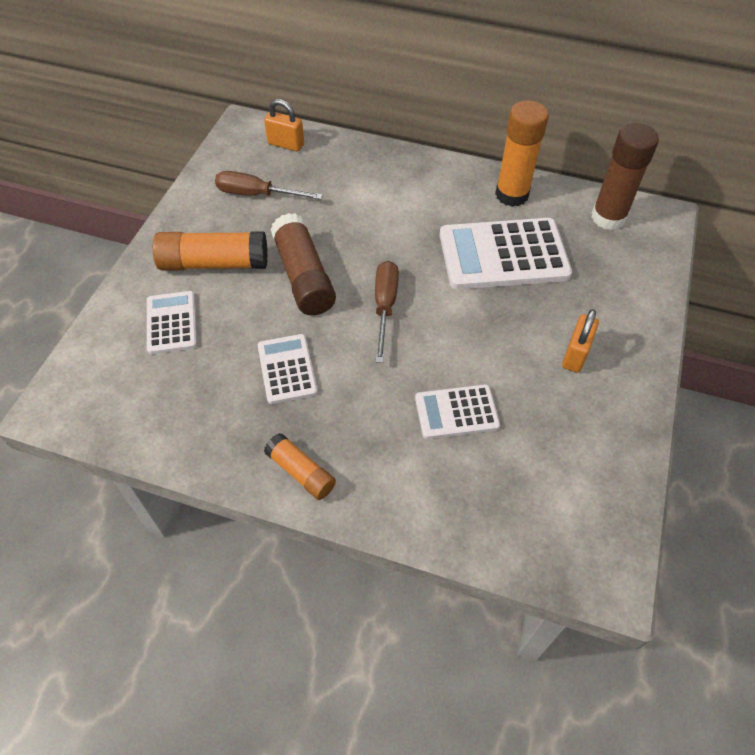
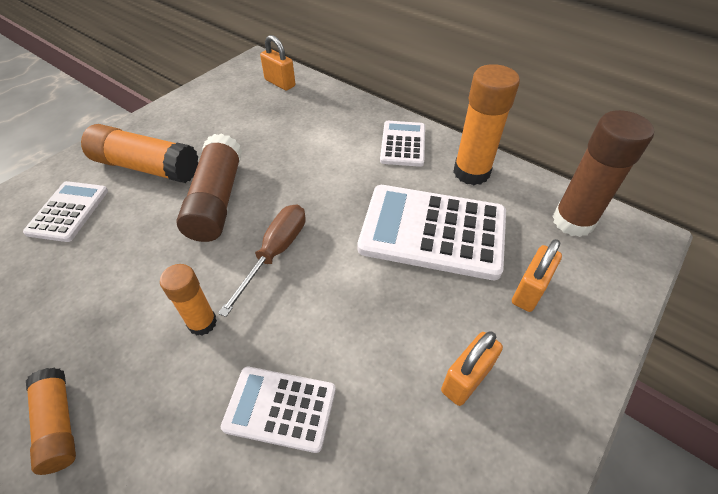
camera: 20 degrees right, 5 degrees down
brown screwdriver [215,171,323,200] -> none
white calculator [258,334,318,404] -> white calculator moved to [380,121,425,167]
none -> orange glue stick [160,264,217,336]
none -> orange padlock [512,239,562,312]

